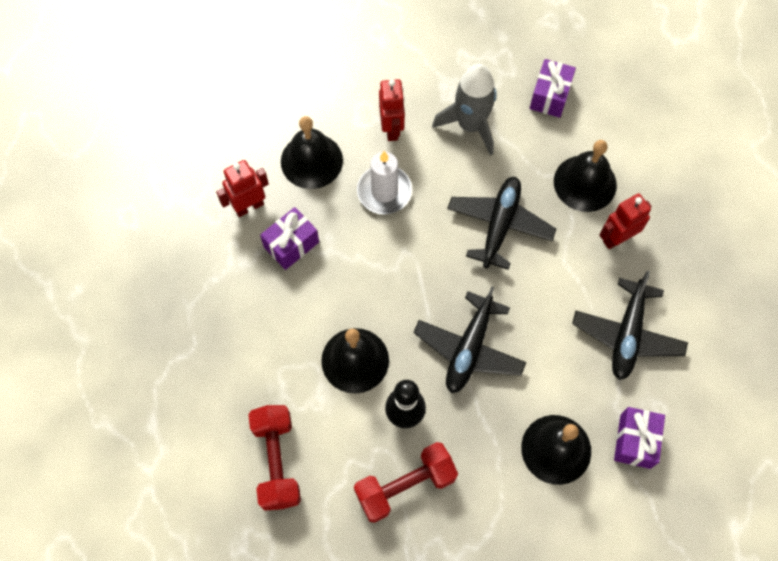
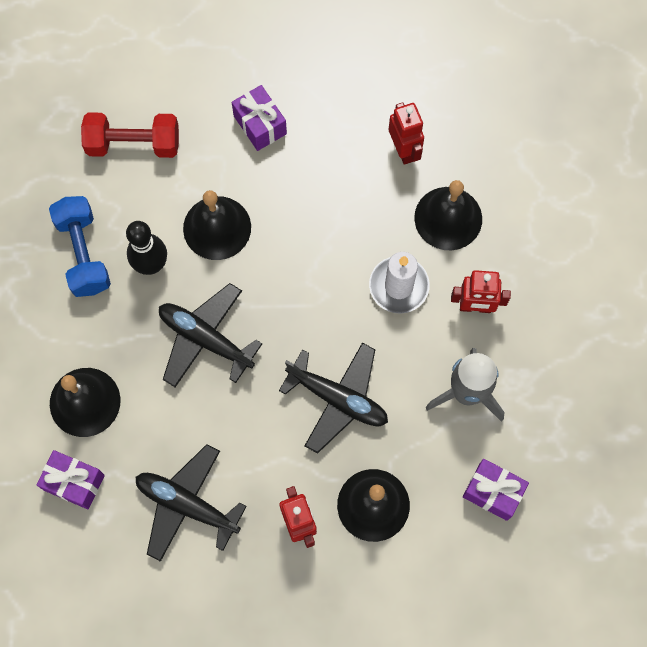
camera: 100 degrees right, 5 degrees up
purple gift [260,207,319,270] -> purple gift moved to [232,85,287,151]
red dumbbell [354,442,458,523] -> blue dumbbell [49,196,111,297]

